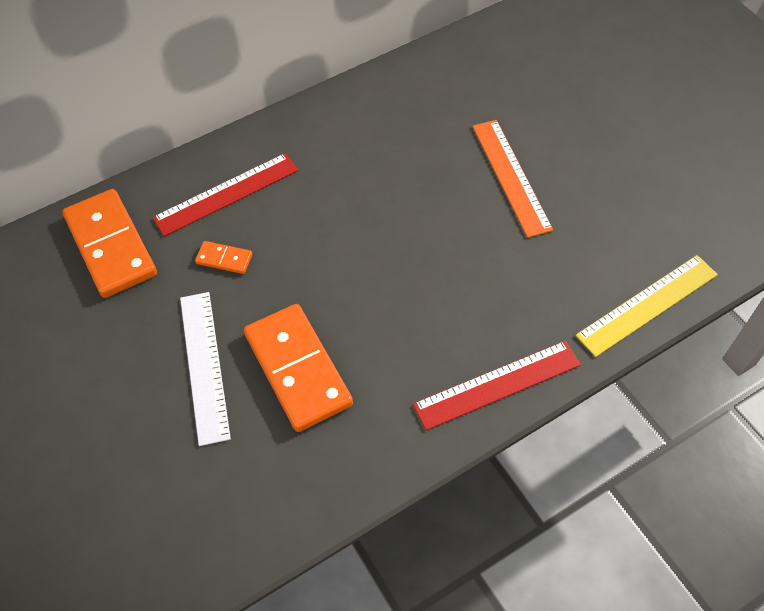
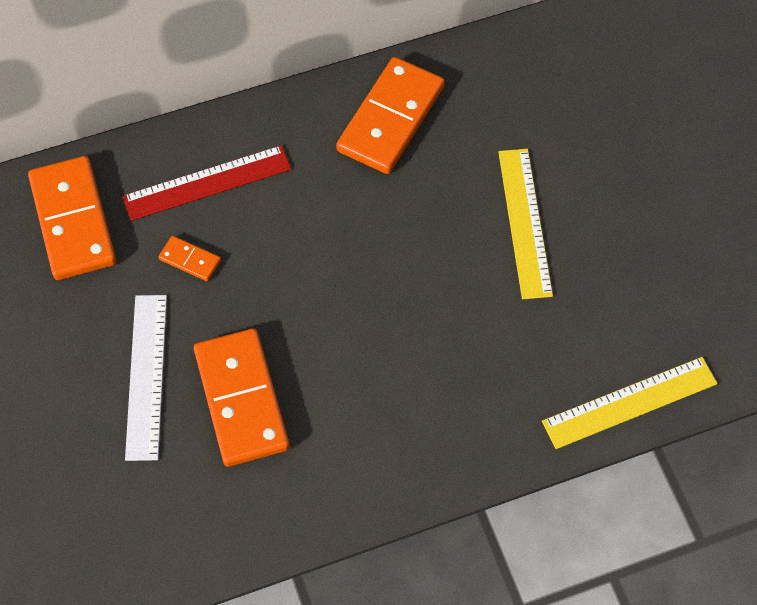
camera: 10 degrees right, 5 degrees up
red ruler [413,341,581,431] -> none
orange ruler [472,120,553,238] -> yellow ruler [498,149,553,299]
none -> orange domino [336,57,445,174]

